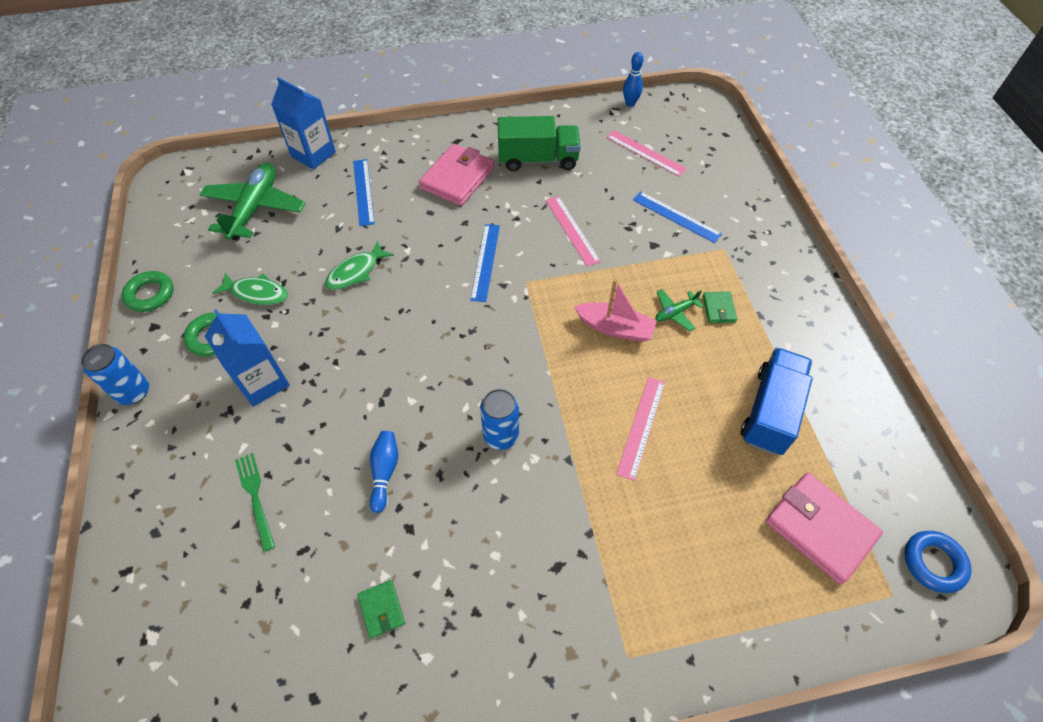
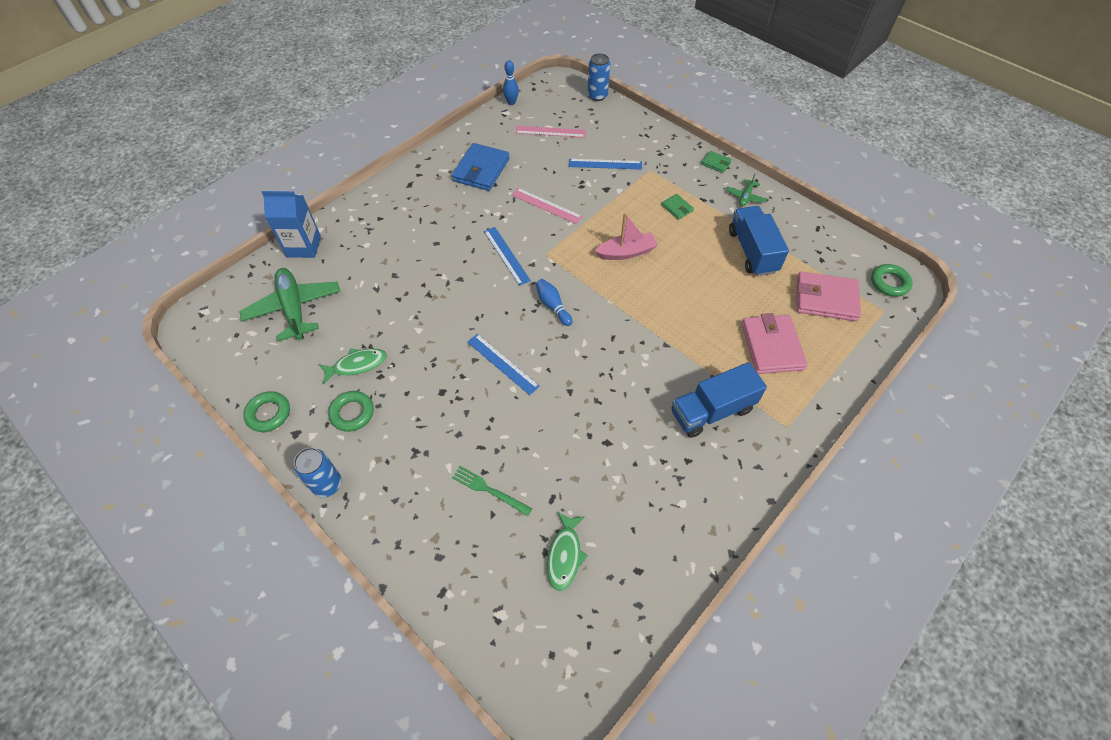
camera: 35 degrees left, 0 degrees up
blue carton [205,309,290,407] -> none
green fish [325,241,394,290] -> green fish moved to [547,512,588,591]
blue ruler [353,159,375,226] -> blue ruler moved to [467,334,540,395]
green wallet [357,580,405,638] -> green wallet moved to [701,151,732,173]
blue bowling pin [370,431,398,513] -> blue bowling pin moved to [536,279,572,326]
pink wallet [419,144,495,206] -> pink wallet moved to [742,313,807,374]
blue can [480,389,519,450] -> blue can moved to [588,53,610,101]
green truck [498,116,581,171] -> blue wallet [452,143,510,191]
pink ruler [616,377,665,481] -> none
green plane [655,289,704,331] -> green plane moved to [727,174,767,207]
blue ring [905,531,971,593] -> green ring [871,264,913,297]
none -> blue truck [672,362,767,438]

